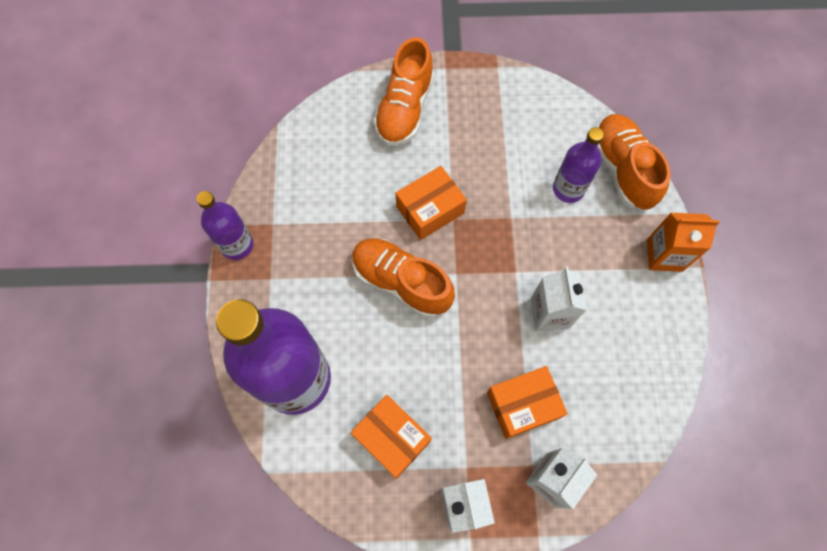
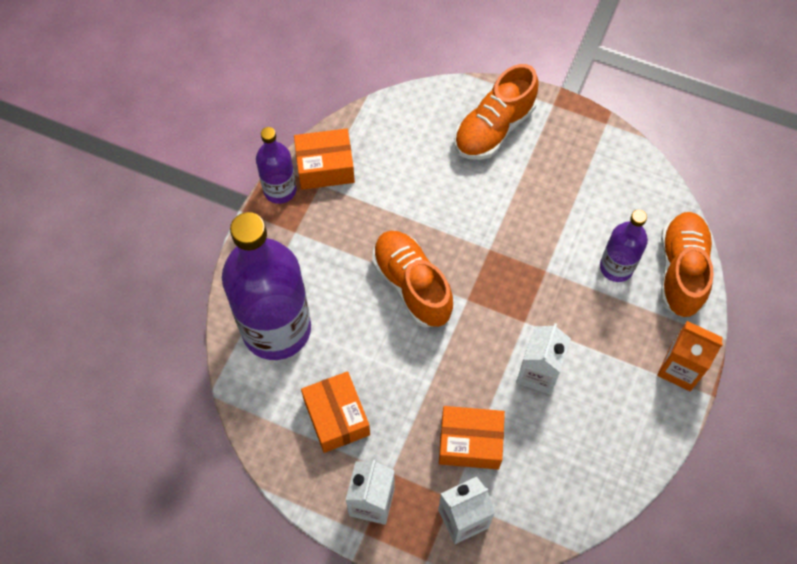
camera: 25 degrees right, 5 degrees down
orange box [395,166,467,240] -> orange box moved to [294,128,355,190]

